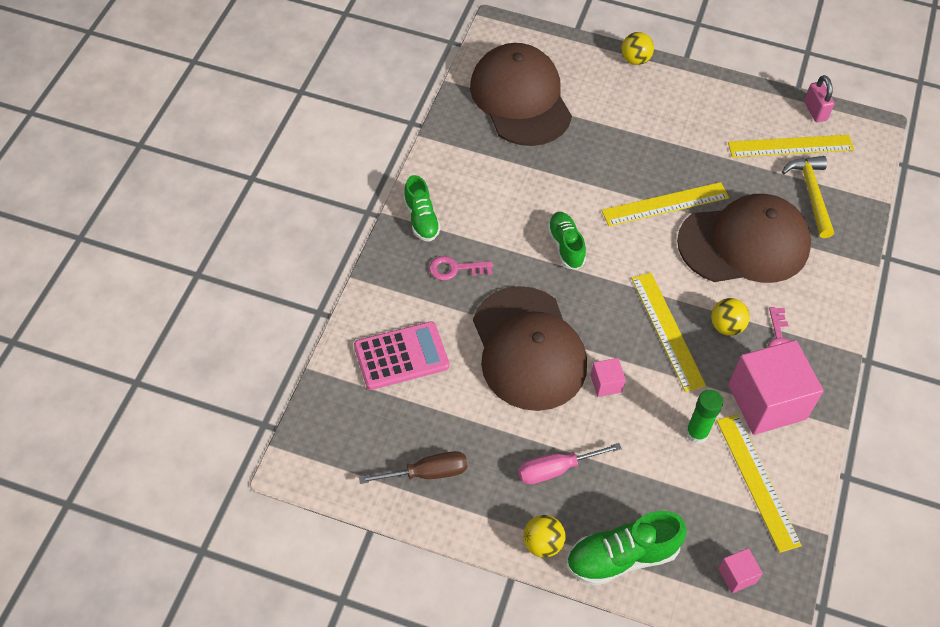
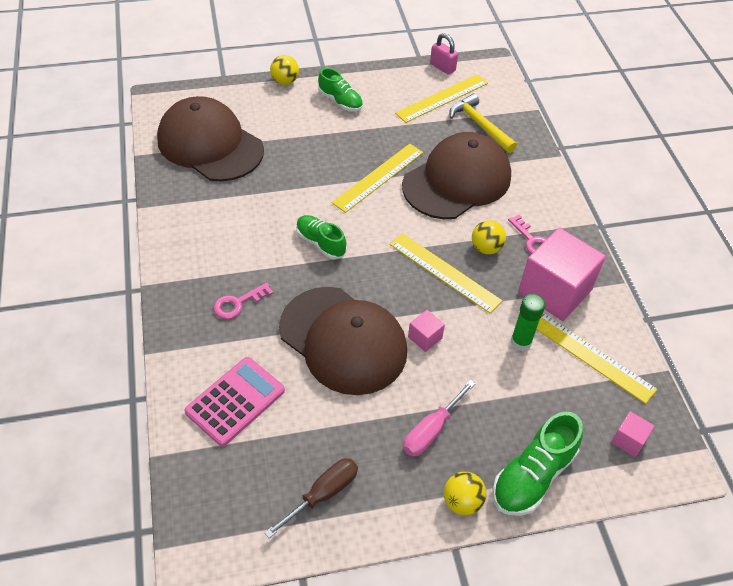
camera: 30 degrees left, 5 degrees down
green shoe [403,175,441,242] -> green shoe moved to [318,68,363,111]

